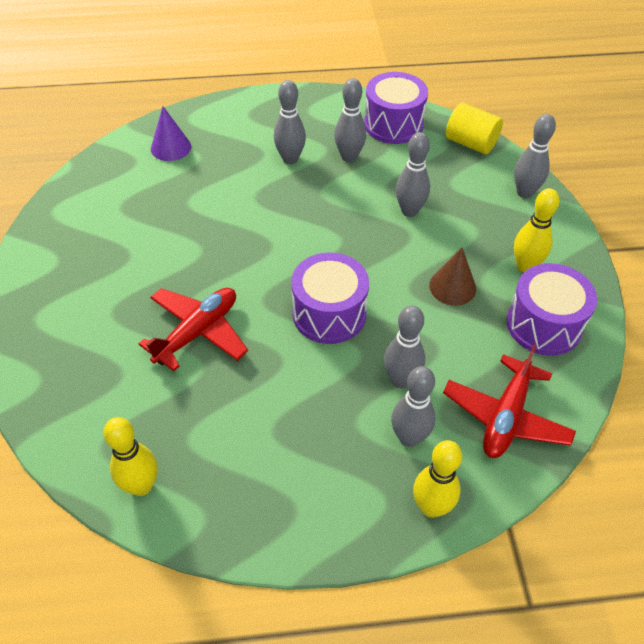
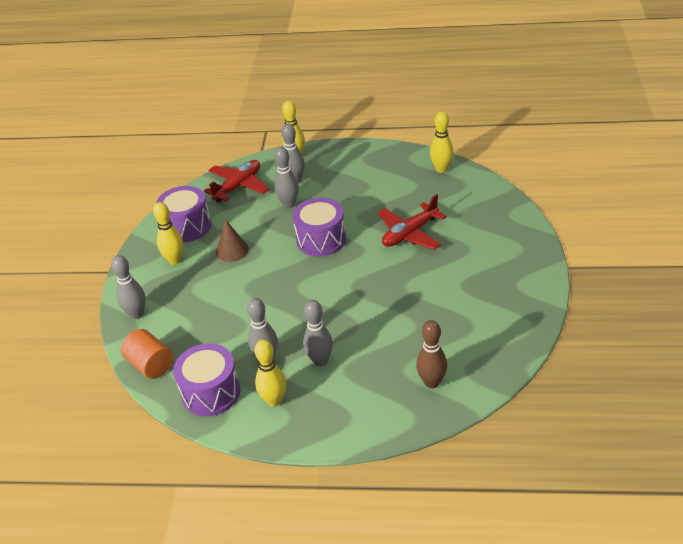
camera: 165 degrees left, 10 degrees down
purple cone [151,106,191,161] -> brown bowling pin [416,320,447,388]
grey bowling pin [396,132,430,217] -> none
yellow cylinder [446,103,503,154] -> orange cylinder [121,329,173,379]
none -> yellow bowling pin [254,340,286,407]

